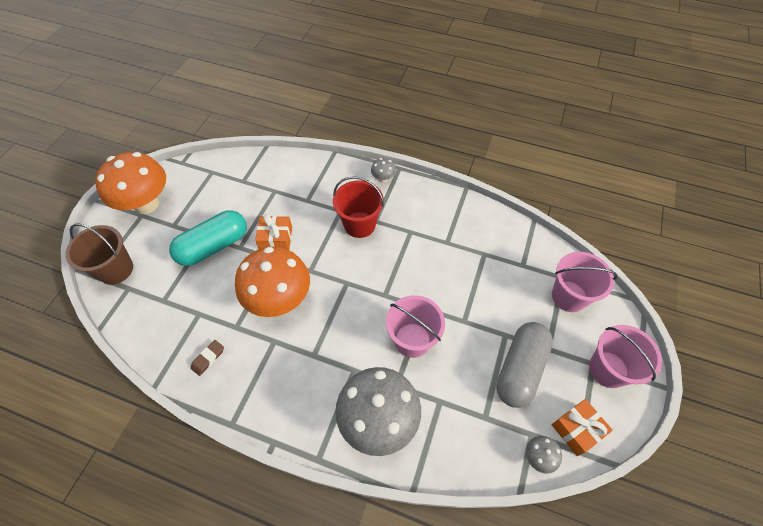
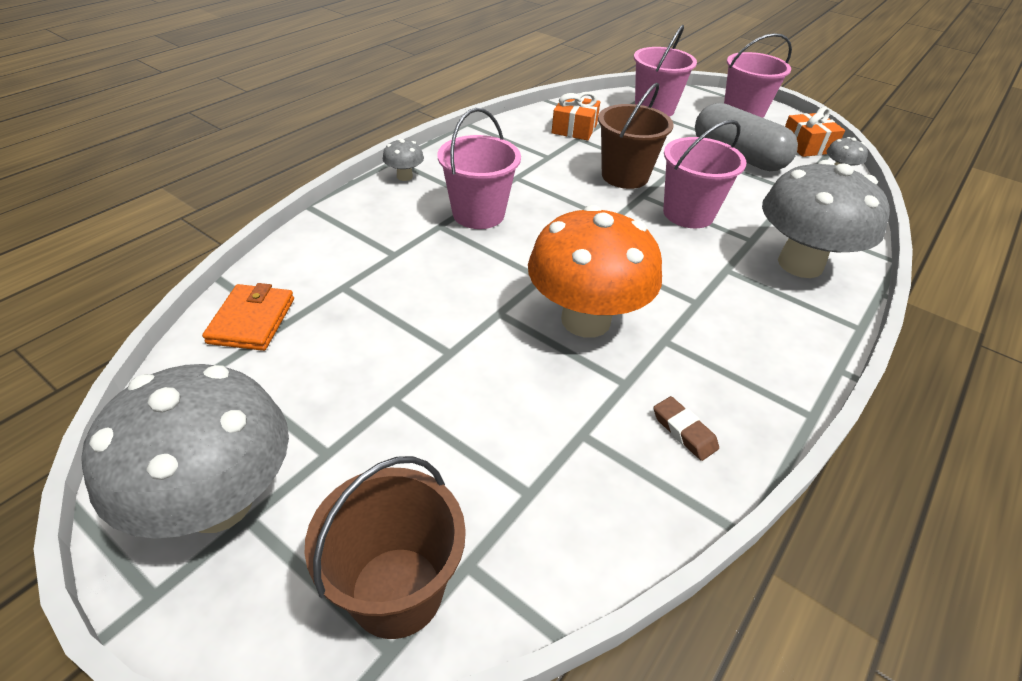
camera: 75 degrees left, 15 degrees down
orange mushroom [95,152,166,214] -> grey mushroom [81,364,289,539]
turquoise capsule [169,210,247,266] -> none
orange gift [255,214,292,250] -> orange gift moved to [552,92,600,141]
red bucket [333,176,384,238] -> pink bucket [437,108,521,229]
none -> orange wallet [202,283,294,351]
none -> brown bucket [598,82,674,189]

